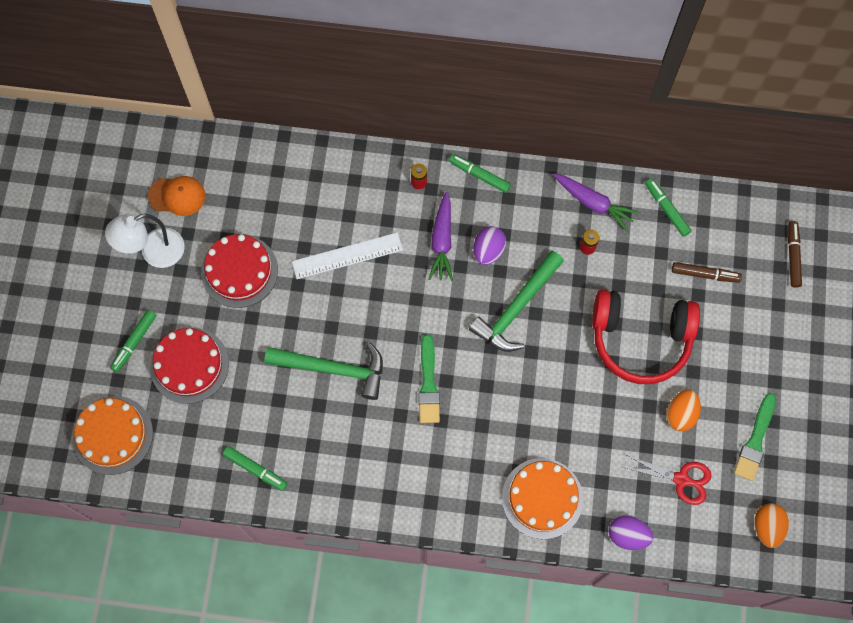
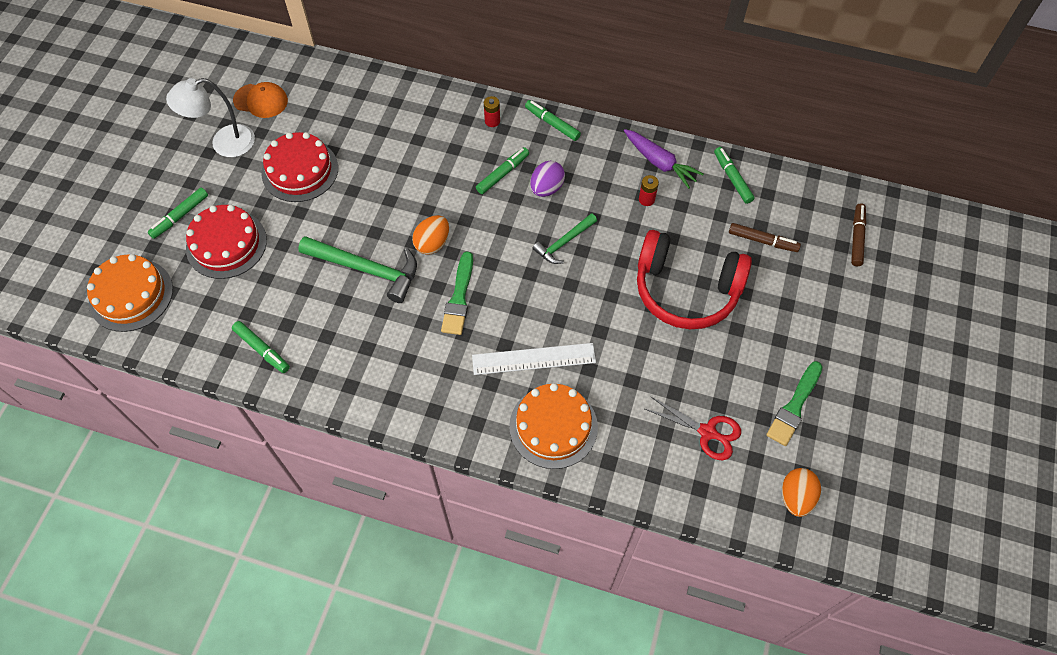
camera: 10 degrees right, 10 degrees down
white ruler [292,232,403,279] -> white ruler moved to [472,343,596,375]
purple carrot [428,192,453,281] -> green marker [476,147,529,194]
green hammer [469,251,564,352] -> green hammer [533,213,597,264], size x0.59
purple egg [609,515,653,550] -> none
orange egg [666,389,701,431] -> orange egg moved to [412,215,449,255]

